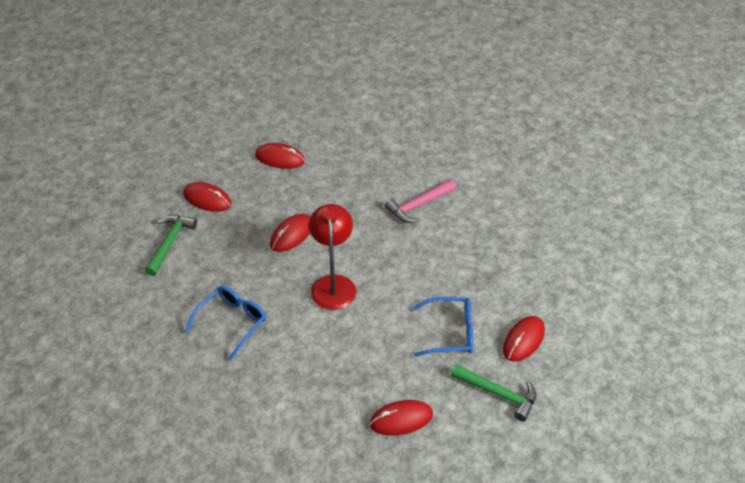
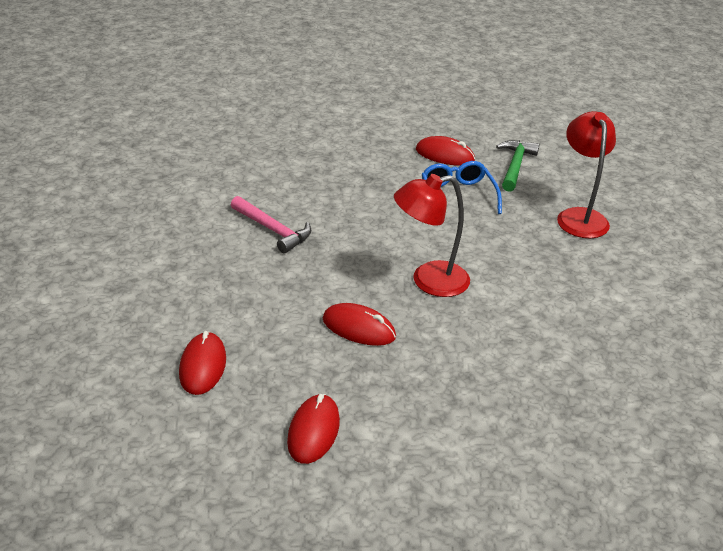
camera: 105 degrees left, 10 degrees down
green hammer [145,215,197,276] -> none
blue glasses [185,286,266,360] -> none
red mouse [369,400,433,436] -> red lamp [557,111,616,238]

